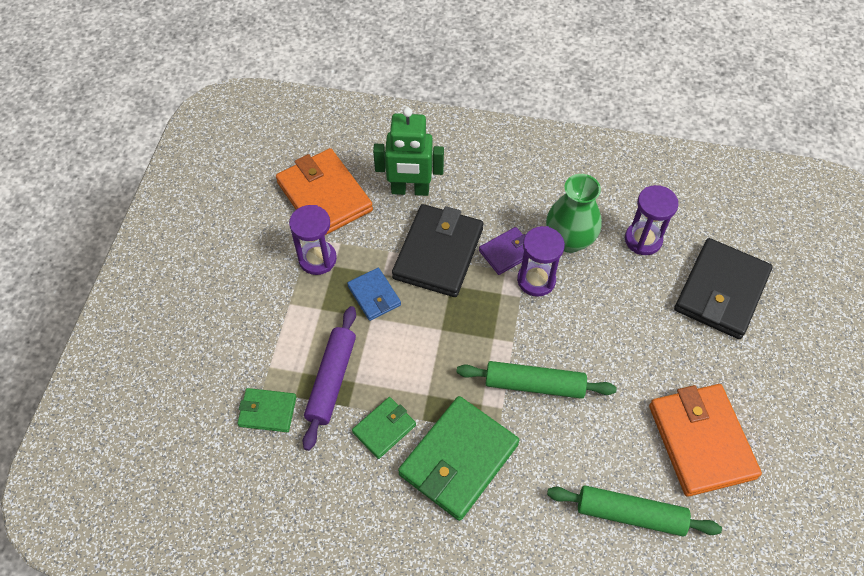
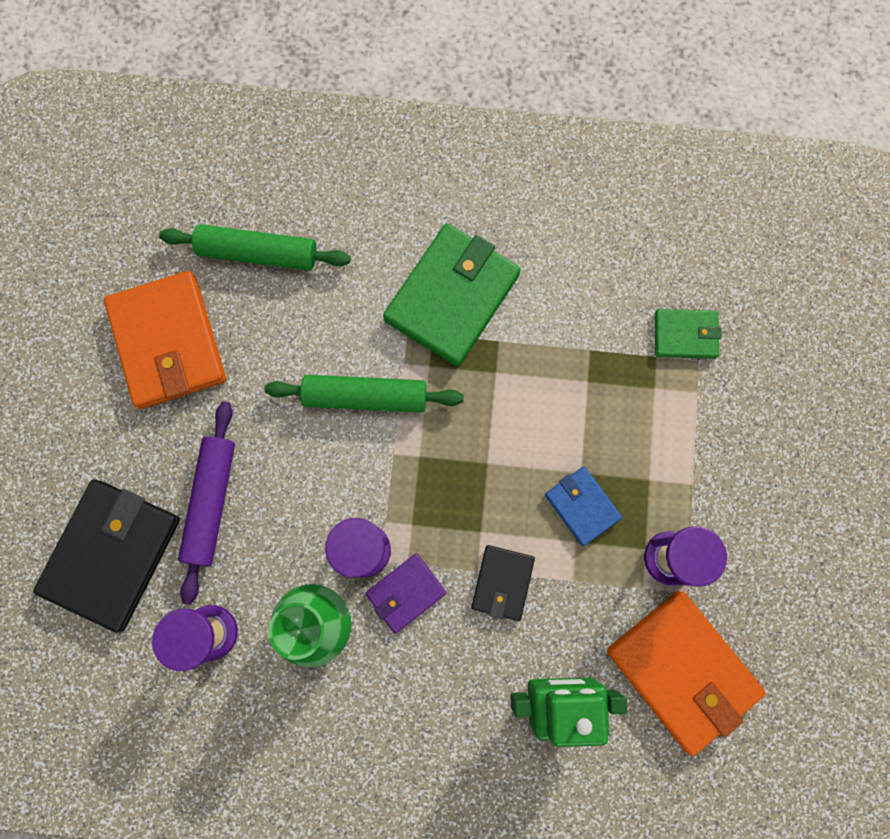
camera: 175 degrees right, 20 degrees up
purple rolling pin [303,306,356,451] -> purple rolling pin moved to [178,401,235,605]
green wallet [352,397,416,459] -> none
black wallet [392,204,483,297] -> black wallet [471,545,535,621], size x0.52

